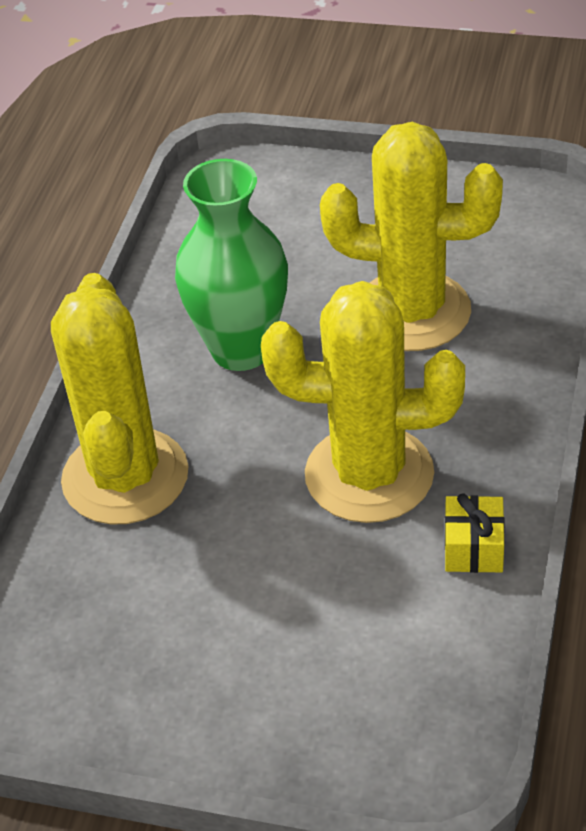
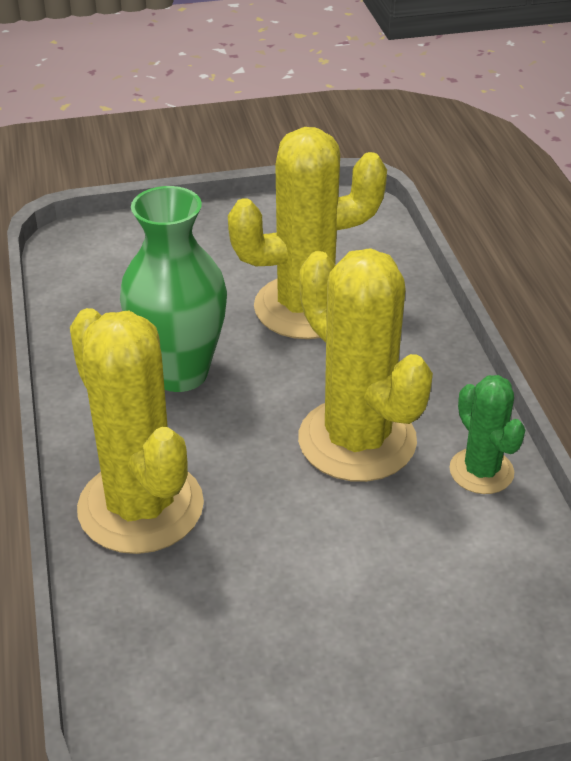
camera: 30 degrees left, 5 degrees down
yellow cactus [261,281,465,523] -> yellow cactus turned 75 degrees clockwise [298,248,433,482]
yellow gift [445,493,505,573] -> green cactus [449,375,525,494]

